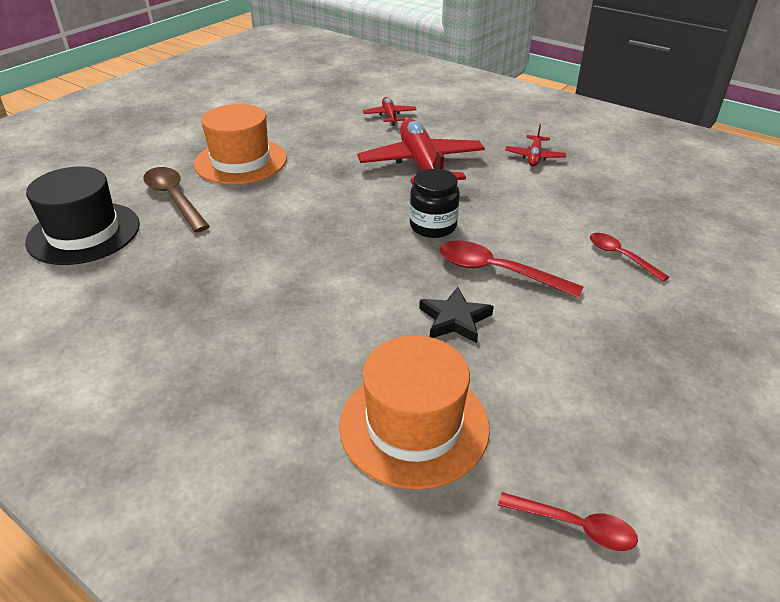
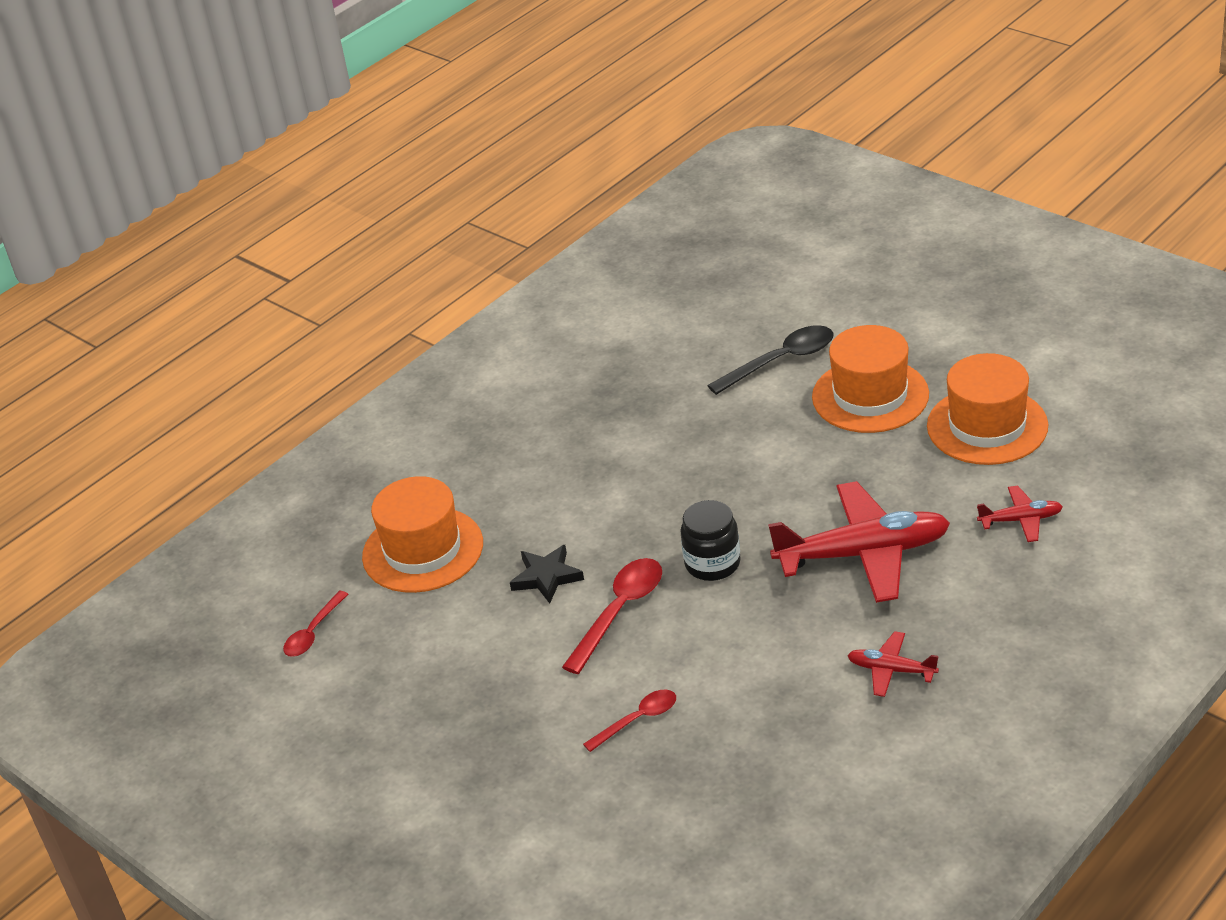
camera: 100 degrees right, 0 degrees up
black hat [25,166,140,265] -> none
brown spoon [143,167,210,233] -> black spoon [707,325,833,395]
none -> orange hat [927,353,1048,465]

